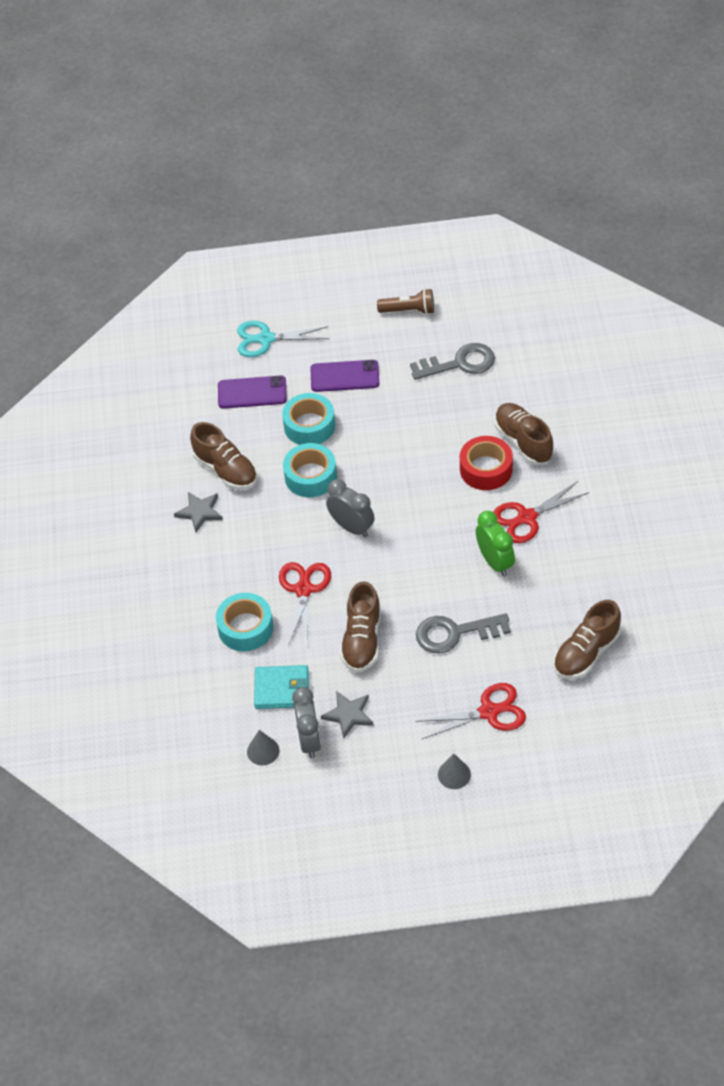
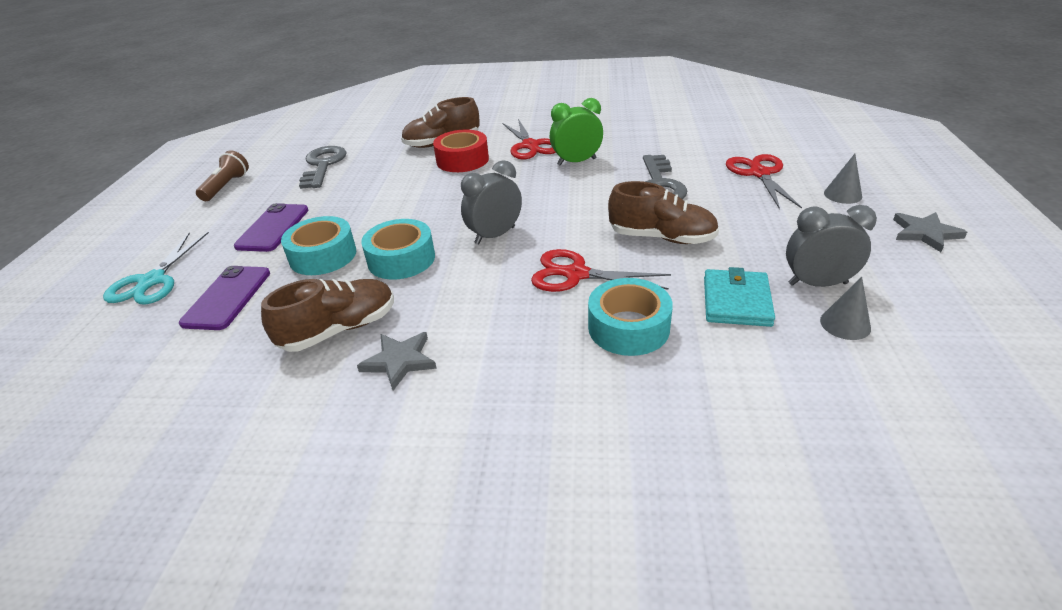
camera: 80 degrees left, 15 degrees down
grey star [321,691,374,738] -> grey star moved to [893,212,967,252]
brown shoe [553,600,621,679] -> none

